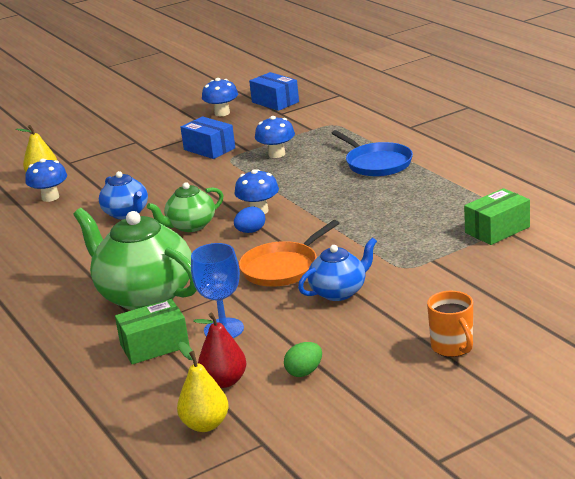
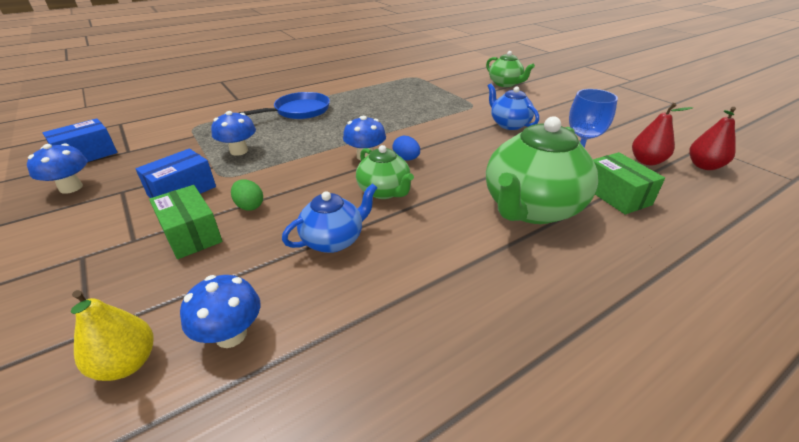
camera: 95 degrees left, 10 degrees up
yellow pear [177,342,229,432] -> red pear [689,107,736,170]
orange pan [239,220,339,287] -> none
green egg [284,342,322,377] -> green egg moved to [231,179,263,211]
orange mug [427,291,473,357] -> none
green box [464,188,530,245] -> green box moved to [149,185,223,259]
none -> green teapot [486,51,535,87]

